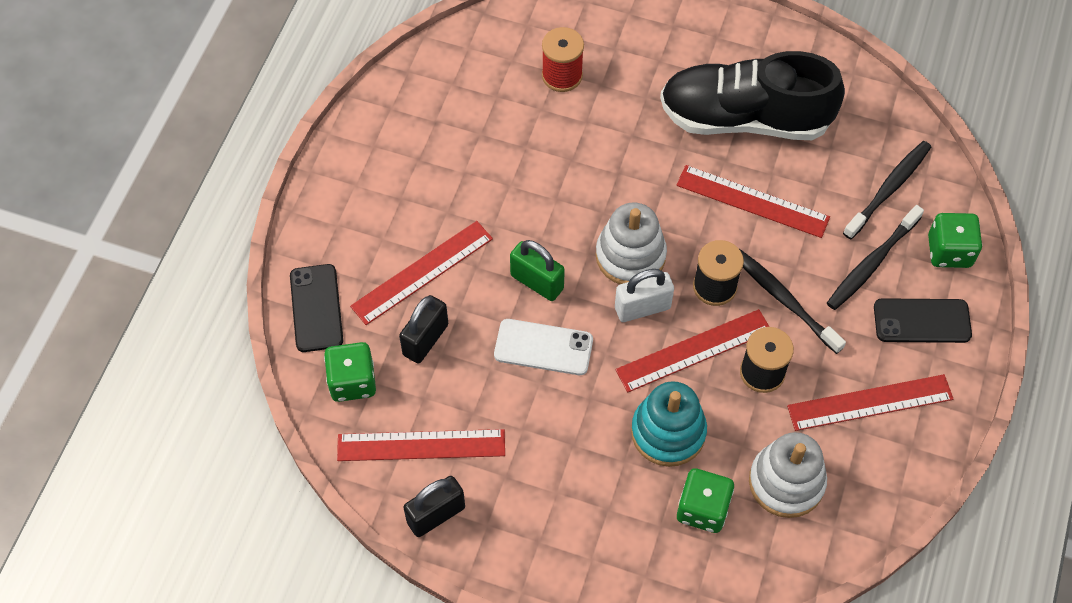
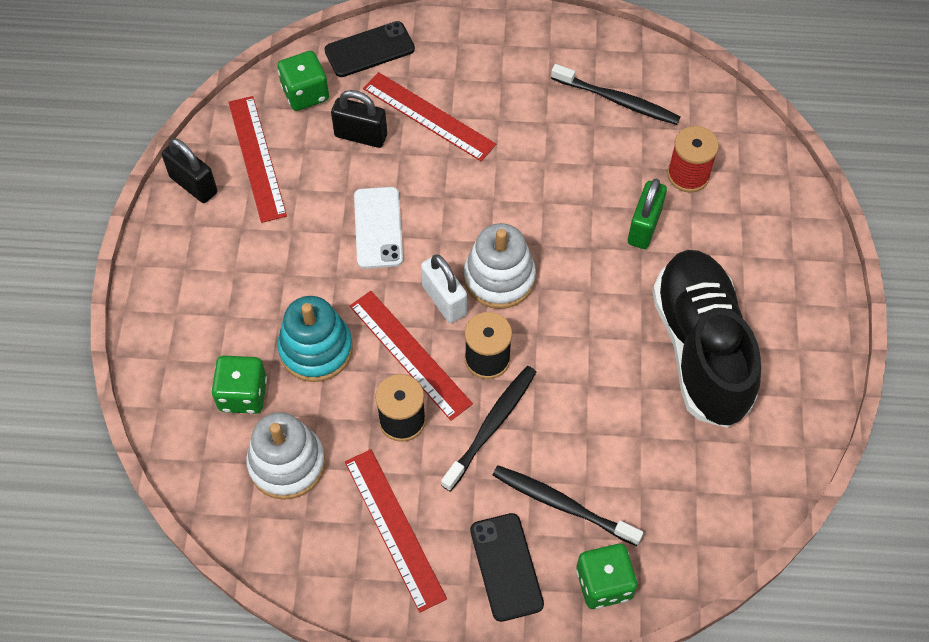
camera: 75 degrees right, 0 degrees up
green padlock [510,240,565,301] -> green padlock moved to [628,179,667,249]
red ruler [676,165,830,238] -> none
black toothbrush [843,141,931,239] -> black toothbrush moved to [551,64,681,125]

